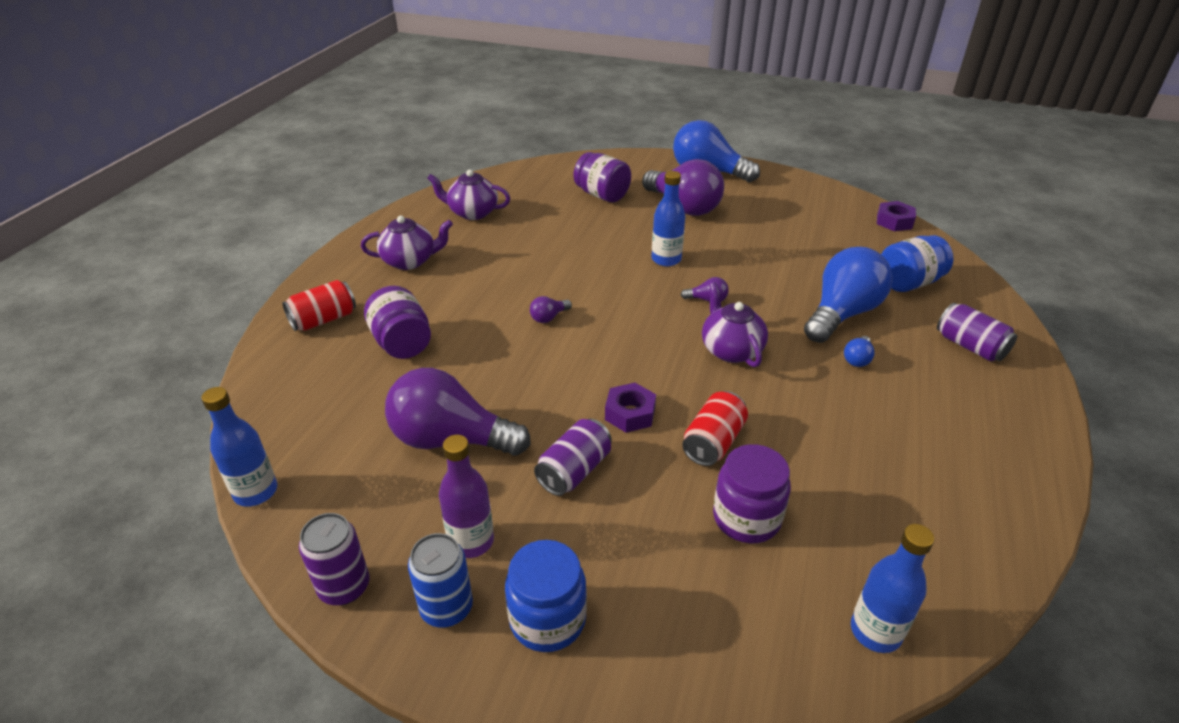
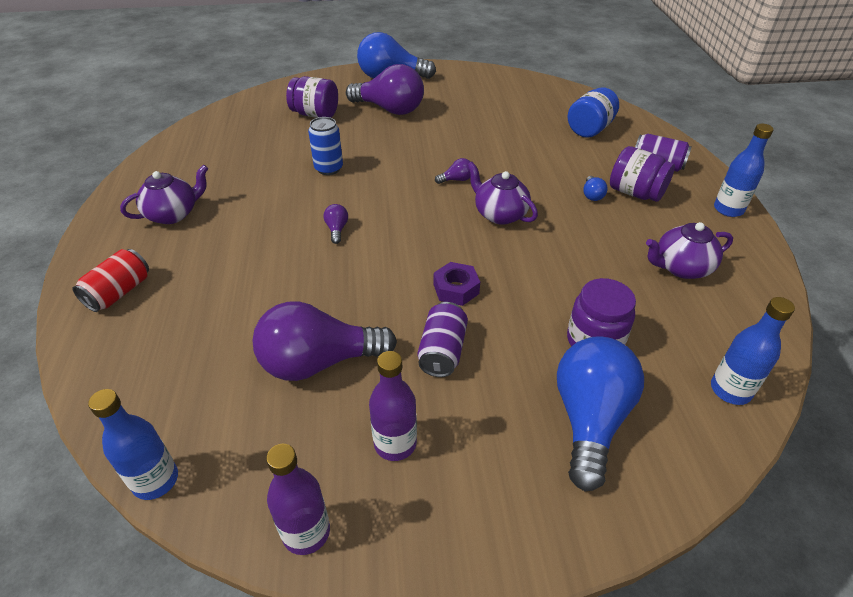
camera: 25 degrees left, 5 degrees up
purple can [299,513,369,605] -> purple bottle [266,444,330,555]
purple jar [364,286,431,359] -> purple jar moved to [610,146,675,202]
blue can [408,533,473,627] -> blue can moved to [308,117,343,175]
purple teapot [427,170,510,220] -> purple teapot moved to [646,222,733,279]
blue jar [505,540,587,652] -> none
purple light bulb [530,296,572,323] -> purple light bulb turned 150 degrees clockwise [324,204,348,244]
blue bottle [652,171,685,266] -> blue bottle moved to [714,124,774,217]
red can [682,391,748,466] -> none
blue light bulb [804,247,893,343] -> blue light bulb moved to [557,336,644,491]
purple nut [877,201,916,231] -> none

